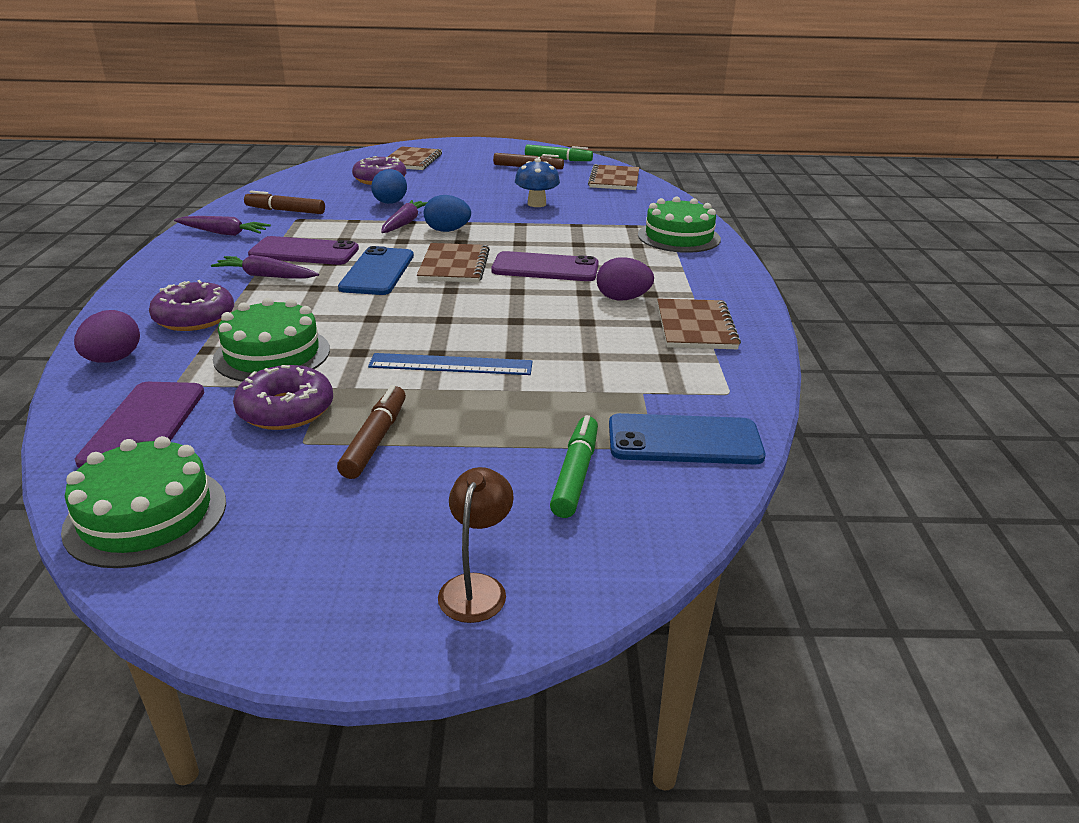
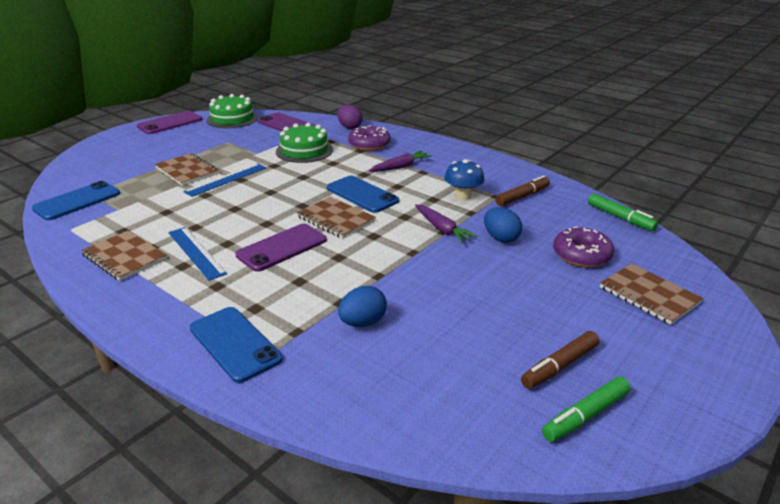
camera: 130 degrees right, 0 degrees up
purple carrot [174,216,271,236] -> none
purple donut [233,365,333,430] -> none
purple phone [248,236,359,265] -> purple phone moved to [137,111,202,134]
brown marker [337,385,406,479] -> none
blue egg [424,195,471,232] -> blue egg moved to [338,286,387,327]
brown lamp [438,467,514,623] -> none
blue mushroom [515,158,560,207] -> blue mushroom moved to [444,159,484,200]
green marker [550,415,598,518] -> green marker moved to [588,194,658,231]
brown notebook [588,164,639,190] -> brown notebook moved to [155,153,219,186]
purple egg [597,257,654,300] -> blue ruler [168,227,227,281]
green cake [638,197,721,253] -> blue phone [190,307,283,383]

